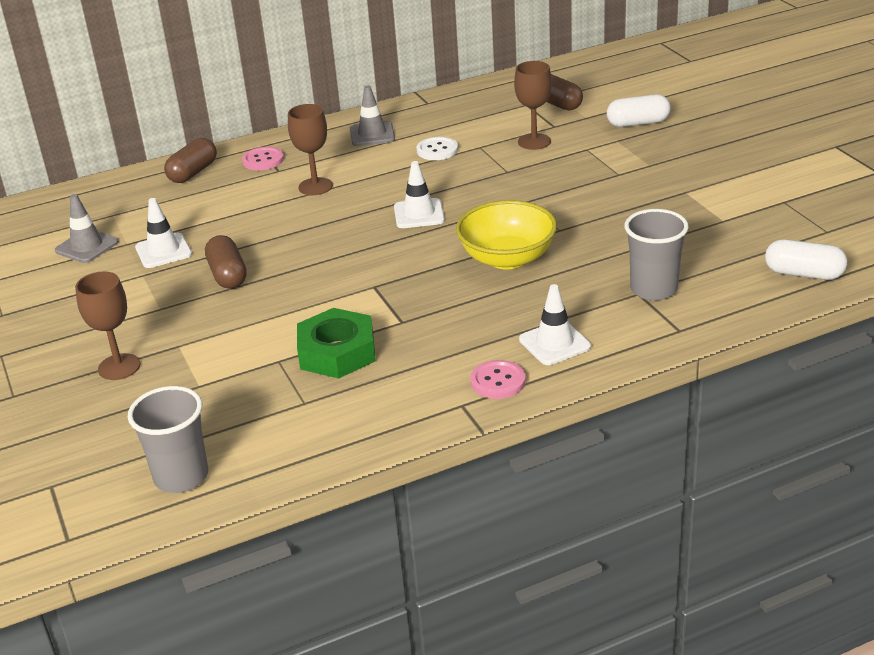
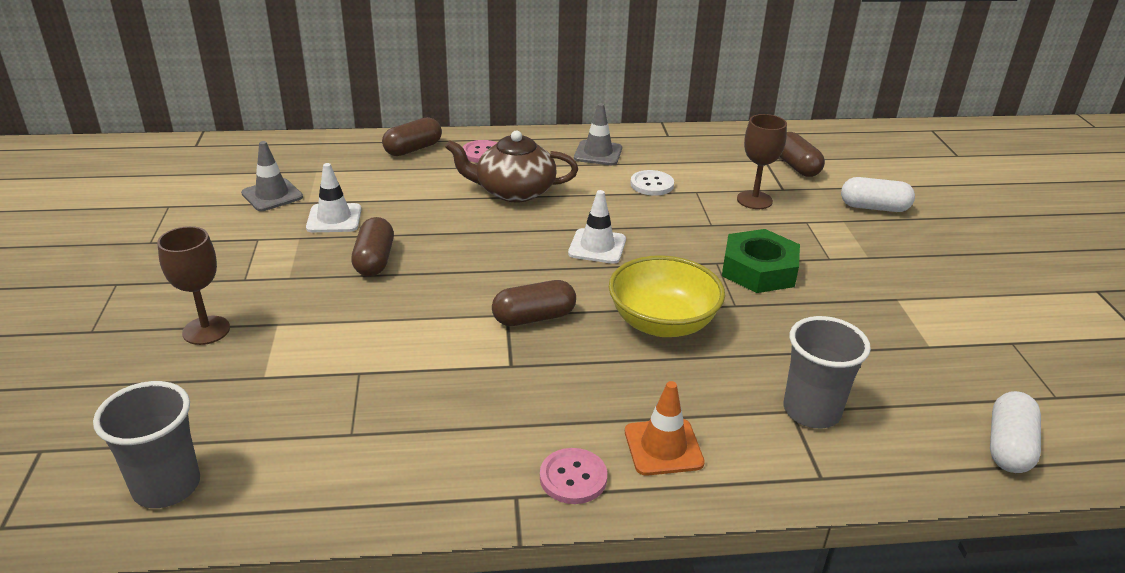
camera: 15 degrees right, 0 degrees up
brown goblet [288,104,333,195] -> brown teapot [445,131,578,203]
green nut [297,308,376,379] -> green nut moved to [722,229,800,293]
white traffic cone [519,284,591,365] -> orange traffic cone [625,381,705,476]
white capsule [765,239,847,280] -> white capsule turned 75 degrees clockwise [990,391,1041,473]
none -> brown capsule [492,280,576,326]

